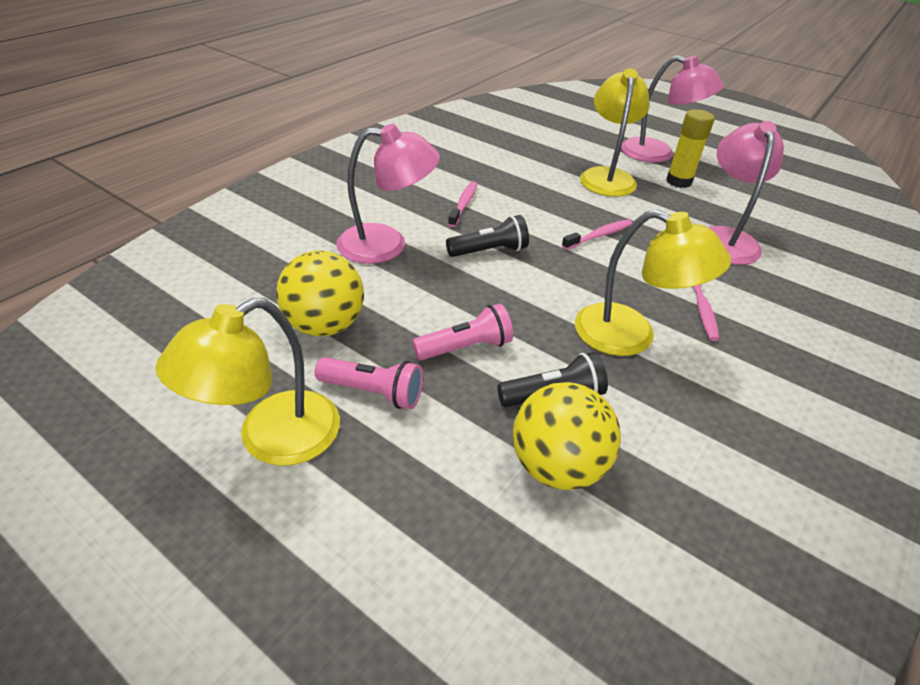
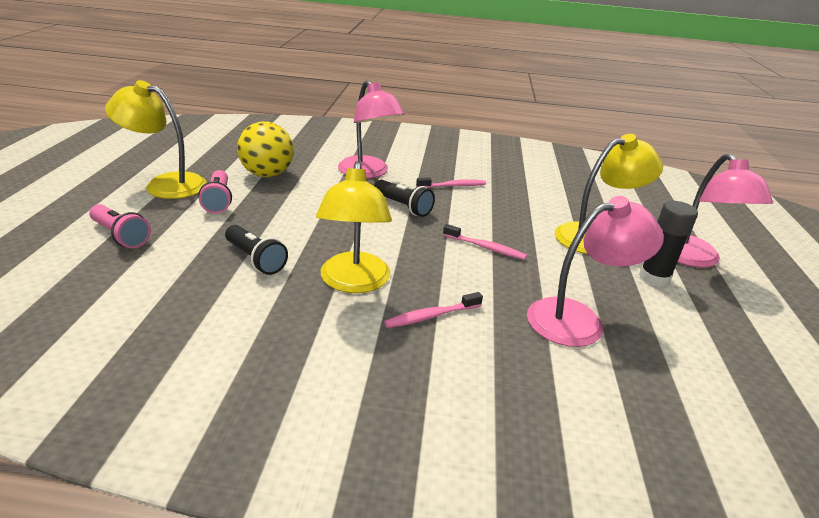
camera: 60 degrees right, 10 degrees down
pink flashlight [412,303,513,360] -> pink flashlight moved to [89,204,151,248]
yellow ball [513,382,621,490] -> none
yellow glue stick [666,109,715,188] -> black glue stick [639,201,698,287]

